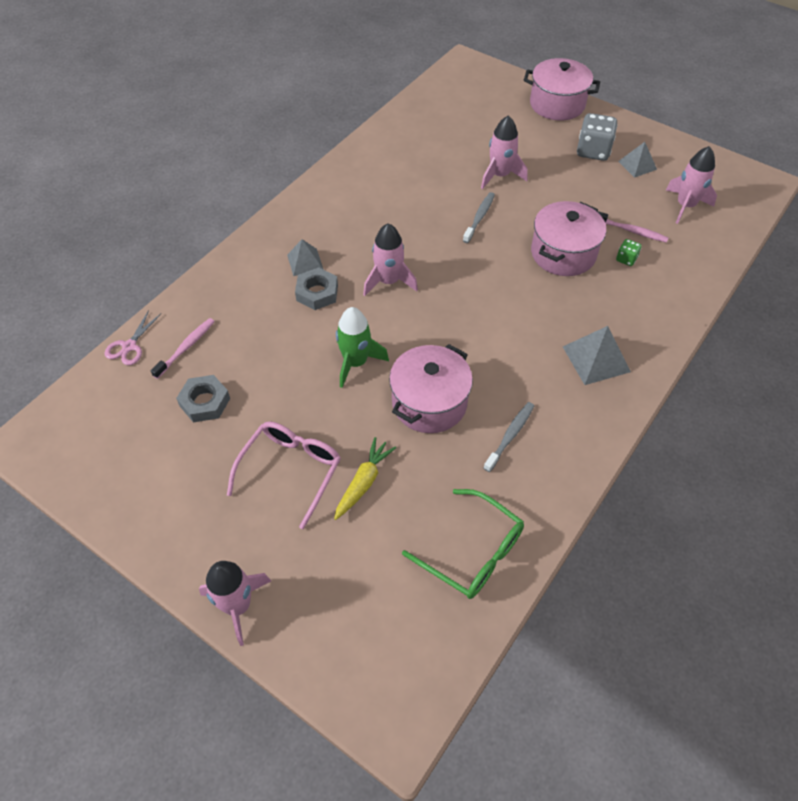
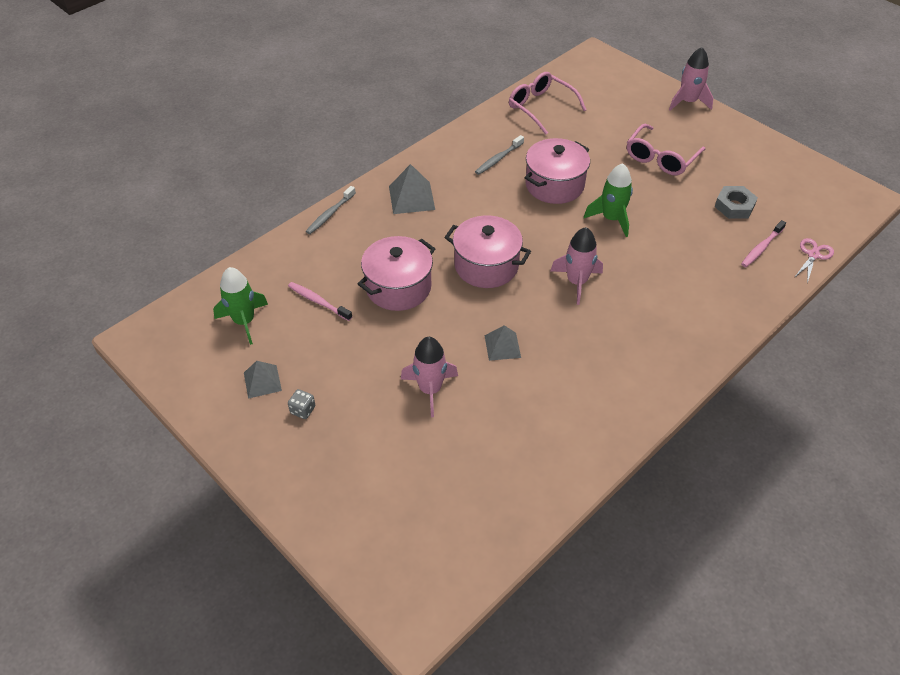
camera: 170 degrees left, 5 degrees down
grey pyramid [287,239,324,276] -> grey pyramid moved to [485,325,521,361]
grey nut [295,267,338,310] -> none
yellow carrot [334,437,396,520] -> none
green glasses [402,489,524,599] -> pink glasses [509,72,587,135]
grey toothbrush [463,192,495,243] -> grey toothbrush moved to [306,186,356,234]
pink pot [524,58,600,121] -> pink pot moved to [444,215,531,288]
grey dice [577,113,617,161] -> grey dice [288,389,315,419], size x0.50
green dice [616,239,642,266] -> none
pink rocket [666,146,717,224] -> green rocket [213,267,268,345]

